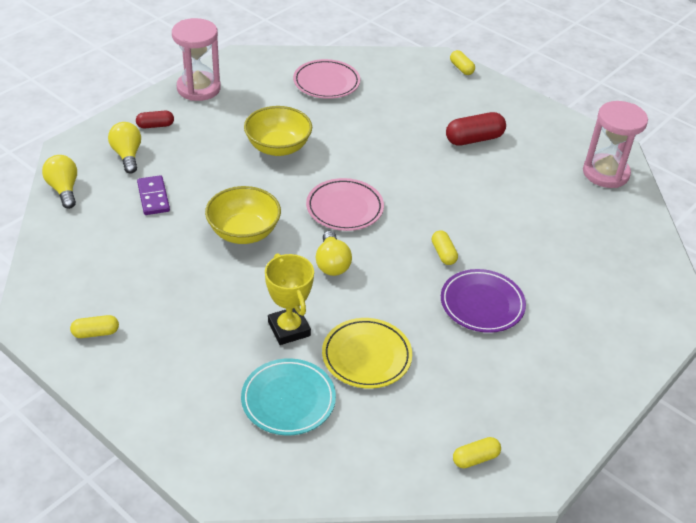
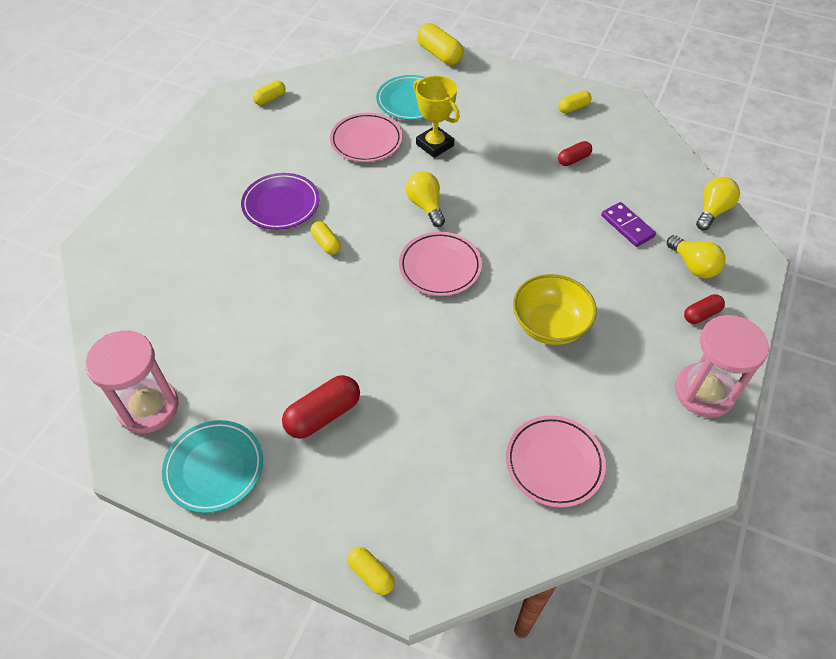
camera: 165 degrees right, 10 degrees up
yellow light bulb [42,155,77,209] -> yellow light bulb turned 105 degrees counterclockwise [696,177,740,230]
yellow bowl [205,186,281,244] -> none
yellow plate [322,318,412,389] -> pink plate [330,113,403,162]
none -> turquoise plate [162,420,263,513]
none -> yellow capsule [417,23,464,65]
none -> red capsule [558,141,592,166]

